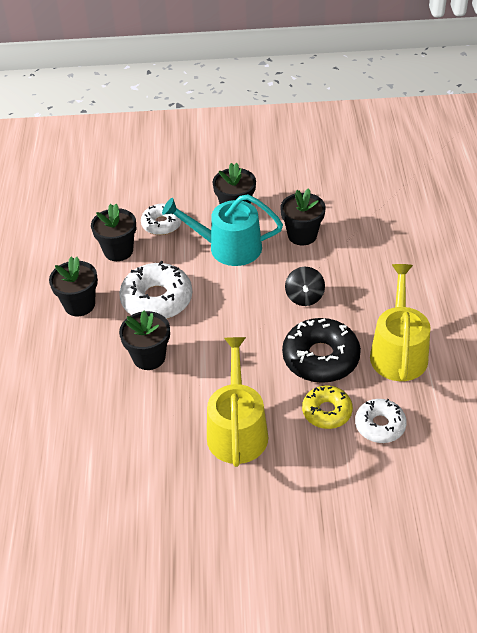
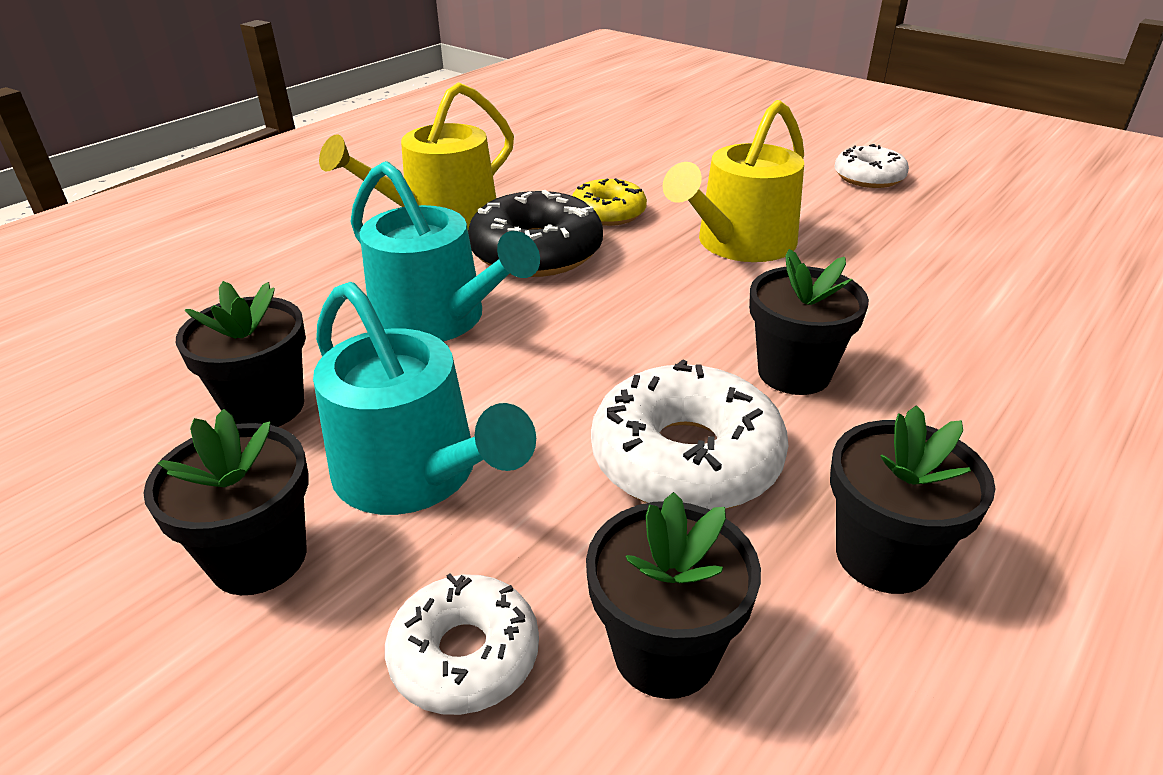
camera: 140 degrees left, 10 degrees down
black spinning top [285,267,325,306] -> turquoise watering can [350,161,540,342]
white donut [355,399,407,443] -> white donut moved to [835,144,909,188]

